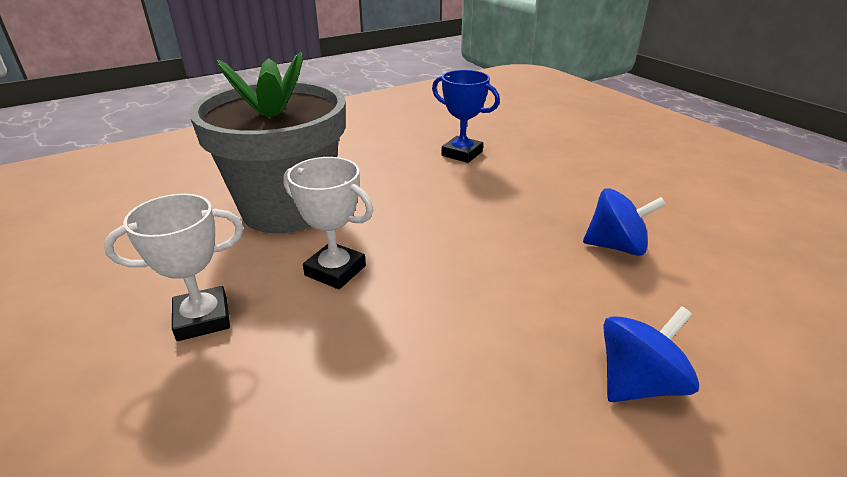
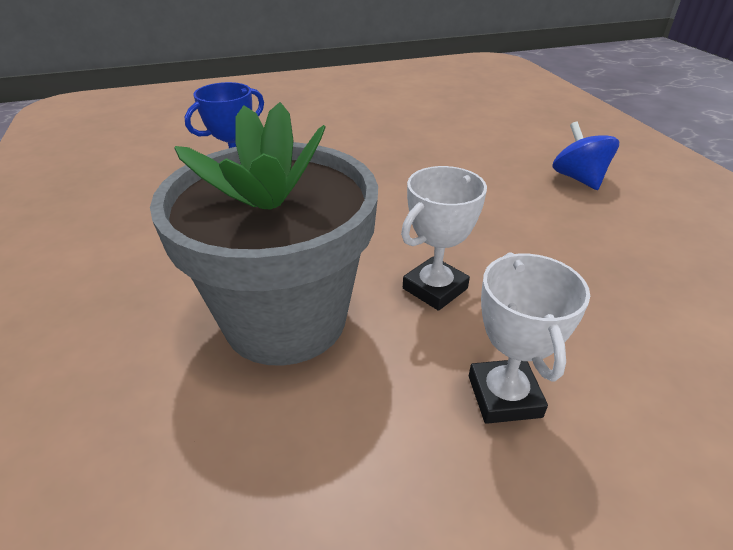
camera: 75 degrees left, 5 degrees up
blue spinning top [583,188,666,256] -> none

